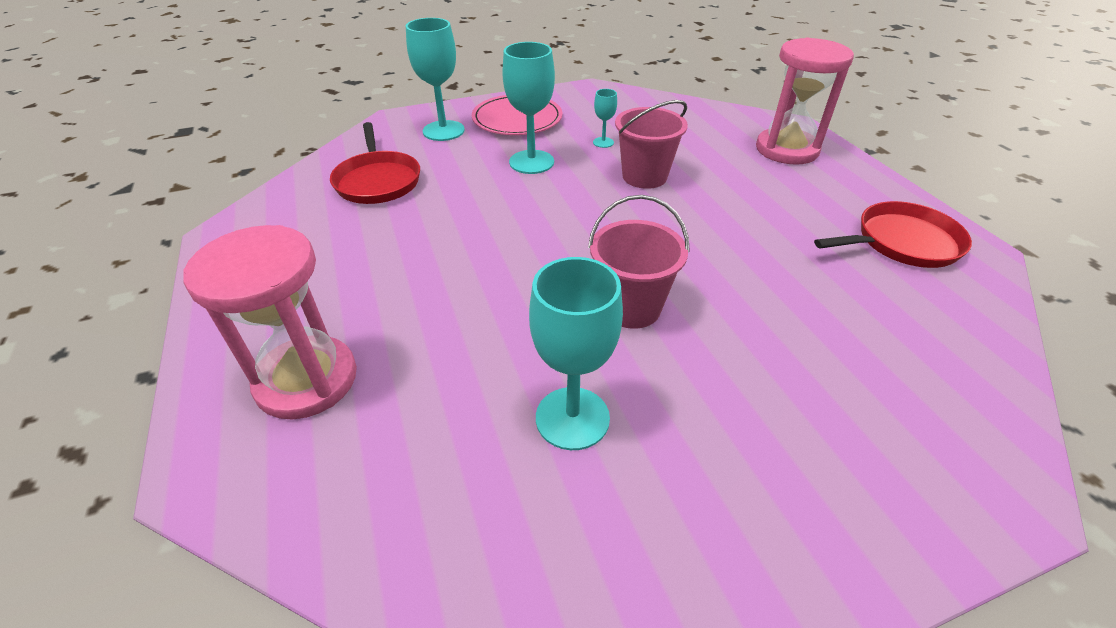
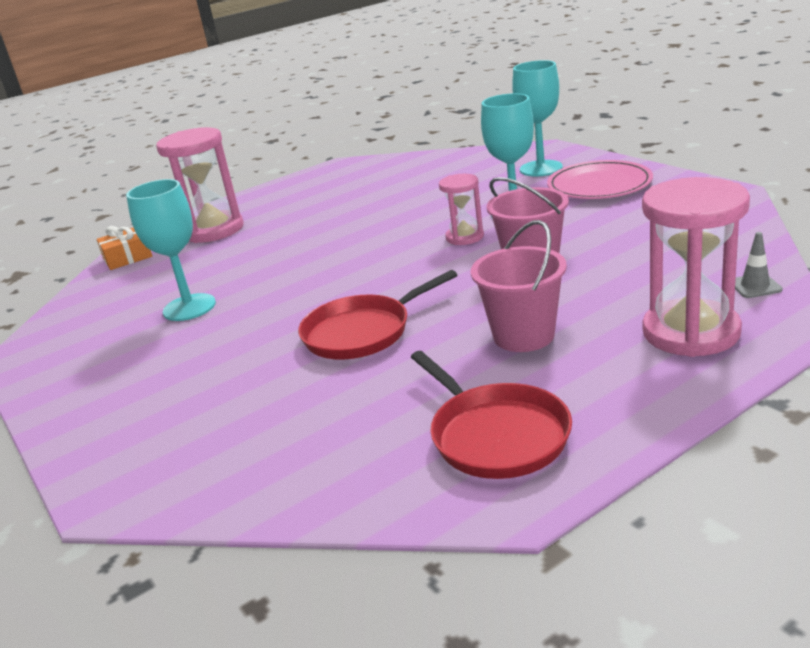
camera: 80 degrees right, 15 degrees down
red pan [330,122,420,204] -> red pan moved to [298,270,457,359]
pink bucket [588,195,690,329] -> pink bucket moved to [470,220,567,352]
turquoise goblet [593,89,617,148] -> none
none -> orange gift [97,226,152,270]
none -> pink hourglass [439,174,484,245]
none -> grey traffic cone [735,232,783,298]

